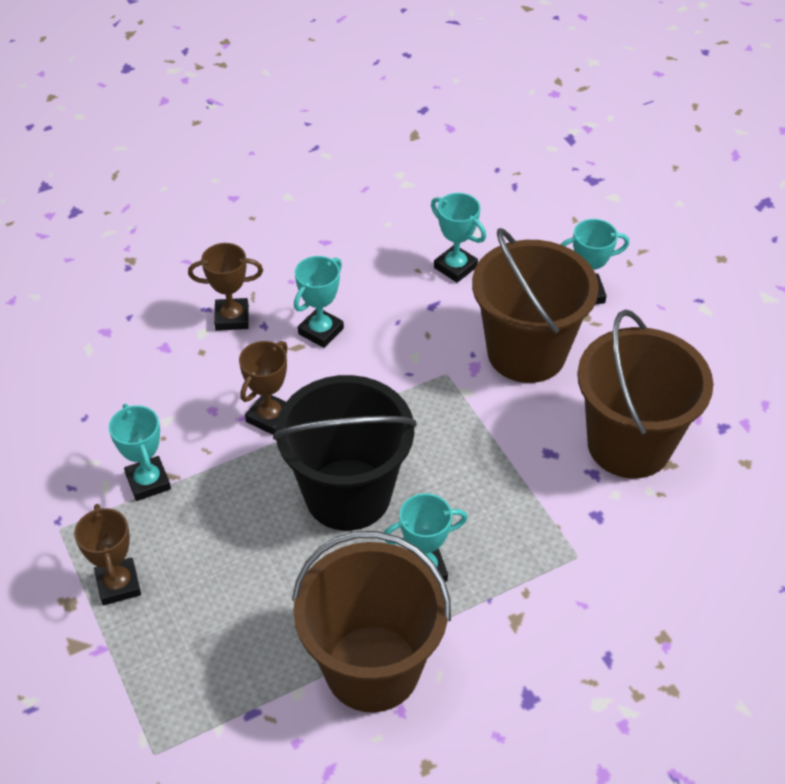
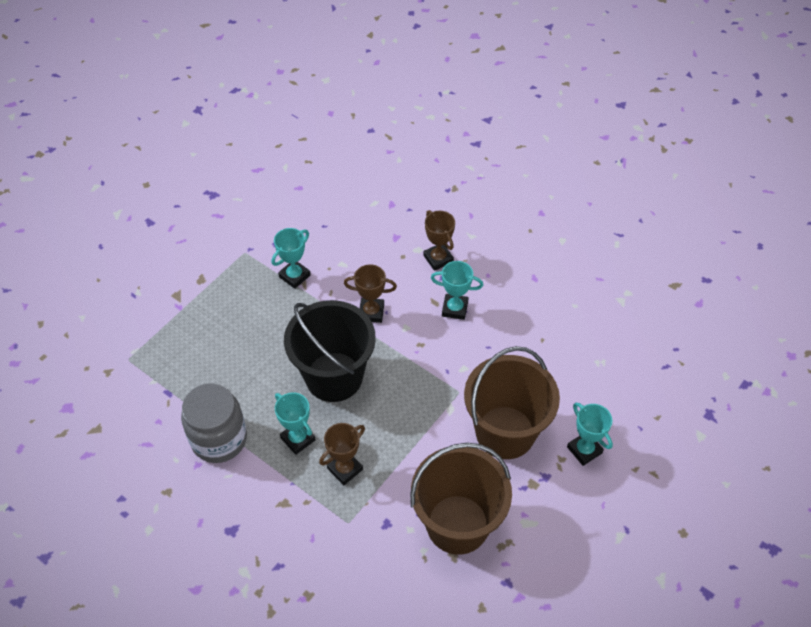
camera: 65 degrees right, 5 degrees up
brown trophy [74,504,141,605] -> brown trophy moved to [319,423,365,485]
brown bucket [292,531,451,713] -> grey jar [181,383,247,463]
turquoise trophy [431,193,486,283] -> none

